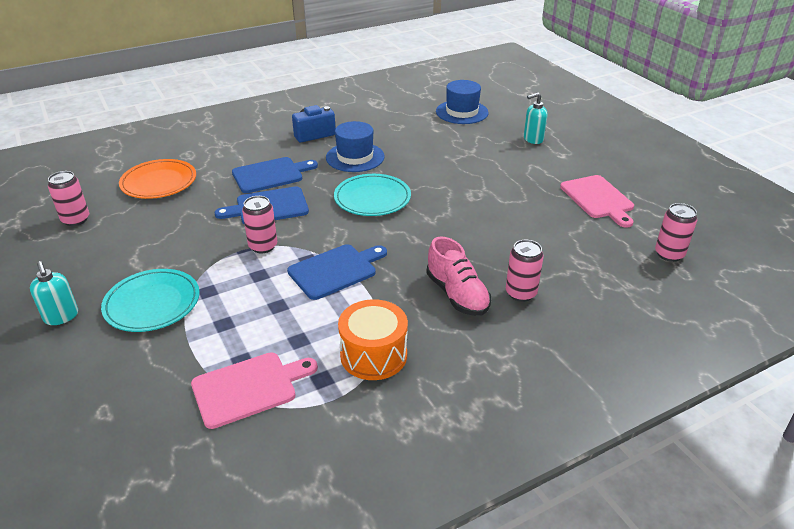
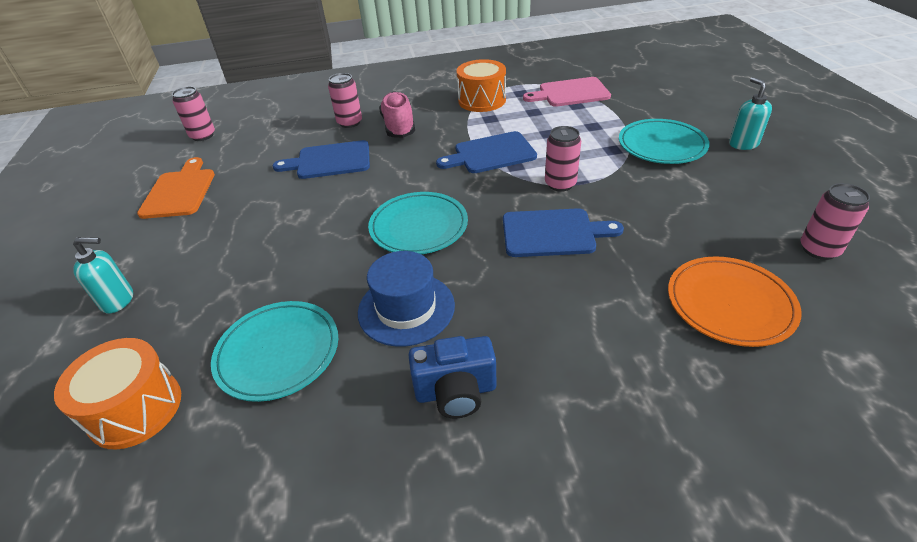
camera: 160 degrees left, 5 degrees up
blue cutting board [232,157,318,193] -> blue cutting board moved to [273,140,370,179]
blue hat [436,80,489,124] -> orange drum [54,338,181,450]
pink cutting board [560,175,634,228] -> orange cutting board [137,157,215,219]
none -> turquoise plate [211,301,338,402]

